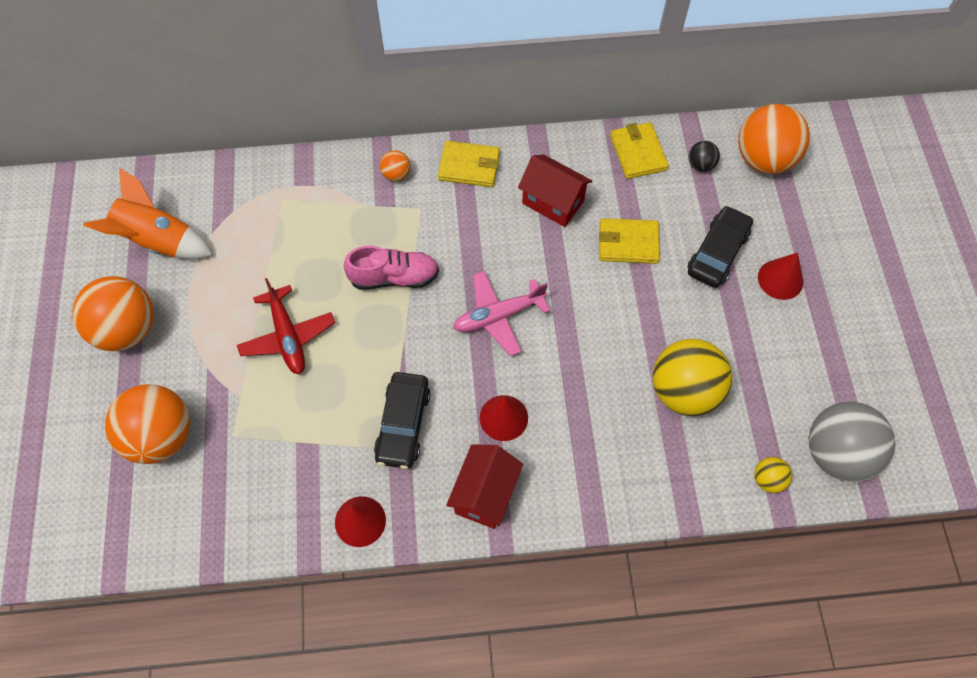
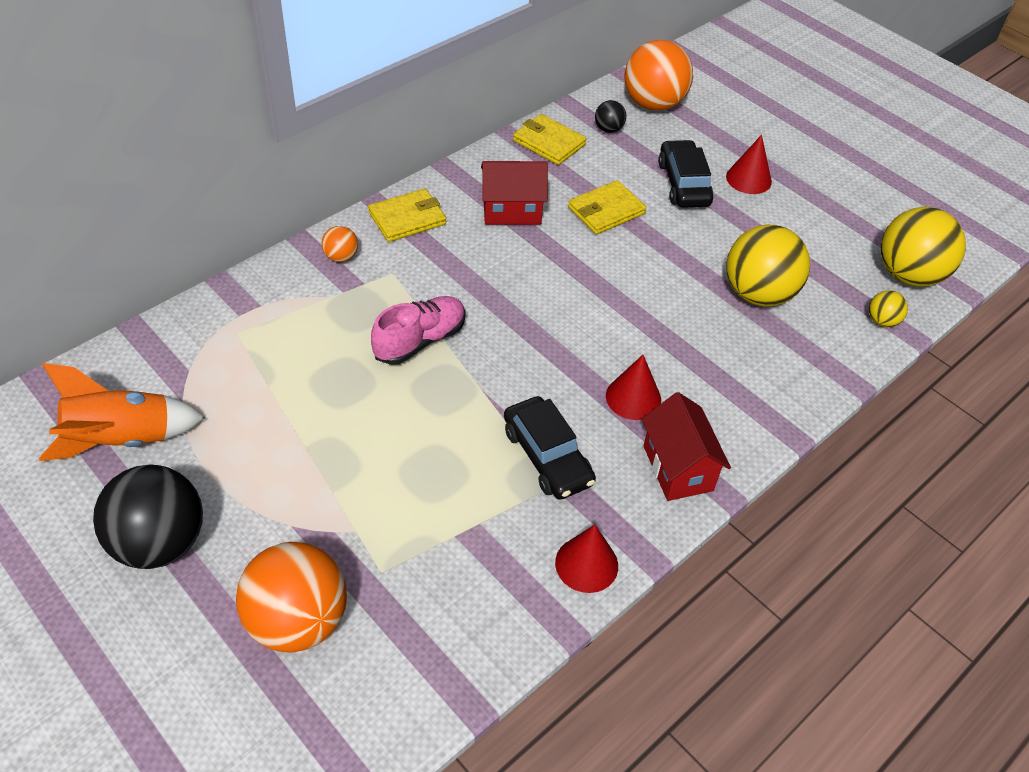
camera: 40 degrees left, 15 degrees down
orange ball [72,276,154,351] -> black ball [93,465,203,569]
red plane [237,278,335,374] -> none
pink plane [453,271,550,356] -> none
grey ball [809,402,895,482] -> yellow ball [881,207,966,287]

